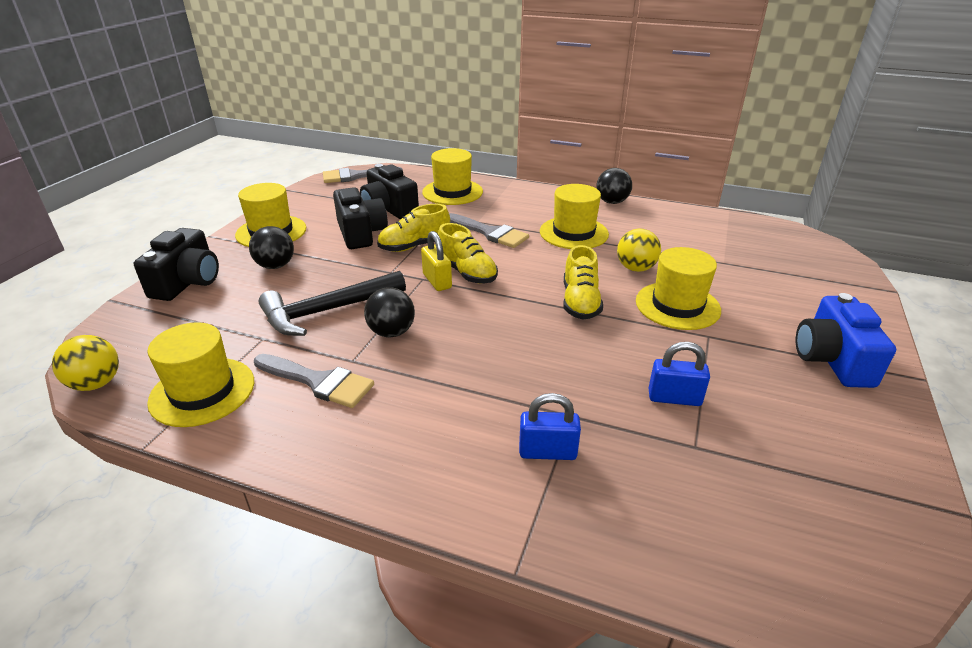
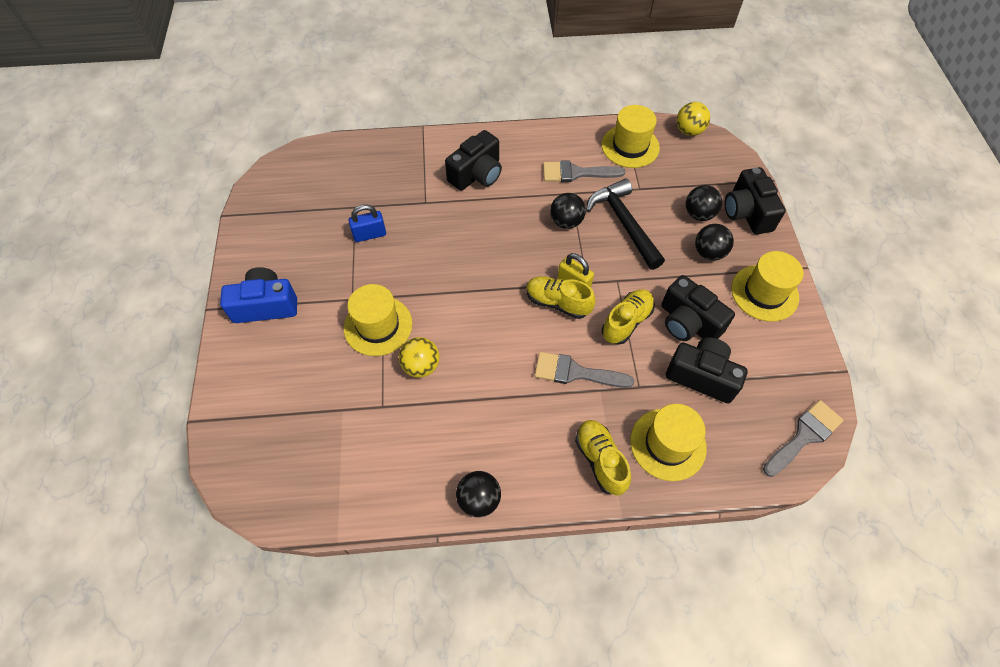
camera: 155 degrees right, 25 degrees up
black hammer [259,271,406,336] -> black hammer turned 60 degrees counterclockwise [586,178,665,270]
blue padlock [519,393,581,460] -> none
yellow hat [540,184,609,249] -> none
yellow shoe [563,245,603,319] -> yellow shoe moved to [575,420,631,495]
blue camera [796,293,896,388] -> blue camera turned 75 degrees counterclockwise [220,267,297,323]
none -> black camera [445,130,502,191]
none -> black ball [686,185,722,221]

